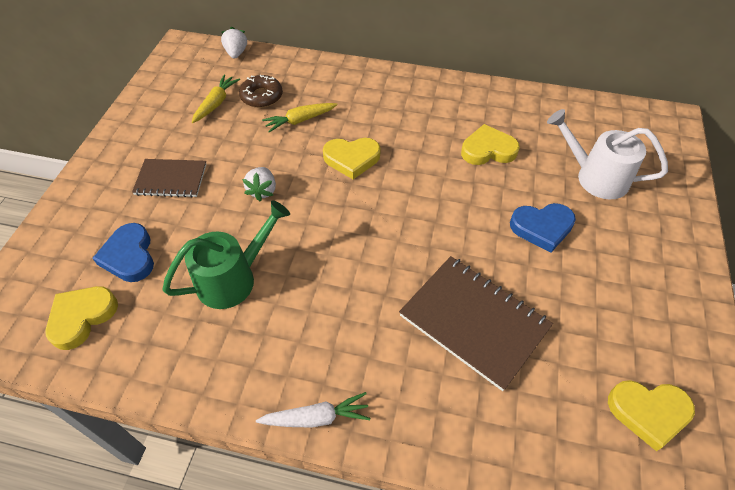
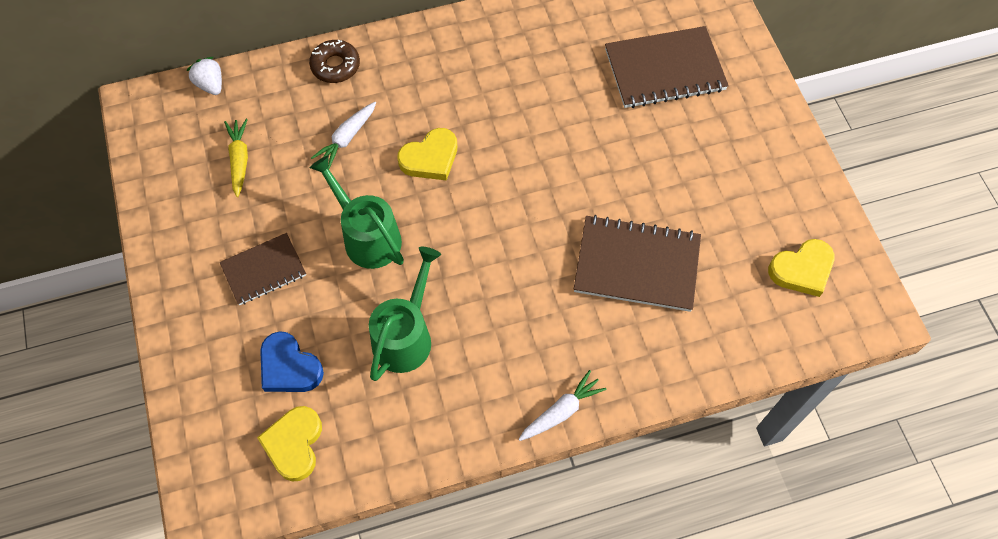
camera: 30 degrees left, 10 degrees up
brown donut [239,75,283,108] -> brown donut moved to [309,39,360,83]
white strawberry [242,167,276,201] -> green watering can [310,156,404,269]
yellow carrot [262,103,337,133] -> white carrot [311,102,376,169]
yellow heart [461,124,520,165] -> none
blue heart [510,203,576,252] -> none
white watering can [547,109,668,199] -> brown notebook [605,26,729,108]

